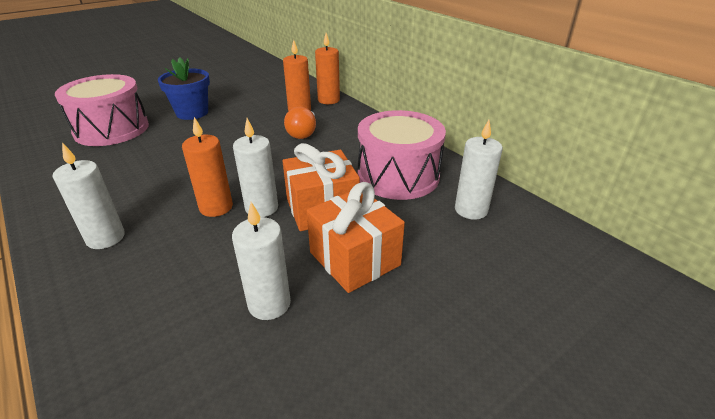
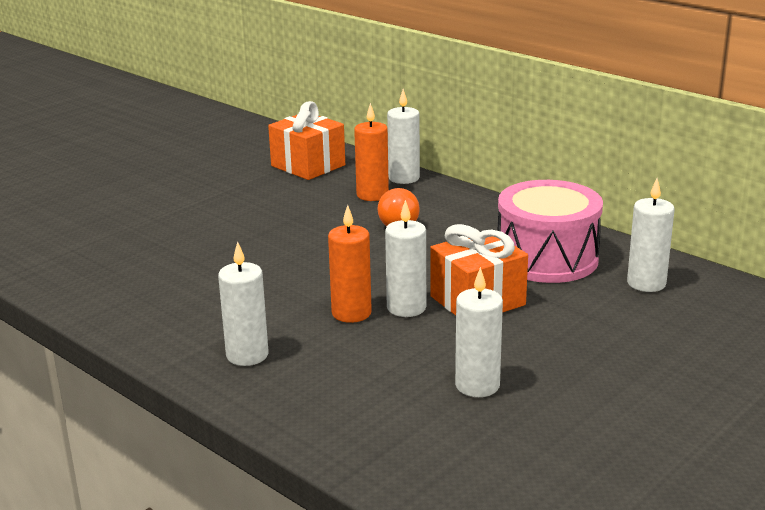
camera: 10 degrees left, 10 degrees down
pink drum [55,74,149,146] -> none
blue flower pot [158,57,210,120] -> none
orange gift [307,182,405,293] -> orange gift moved to [268,101,345,180]
orange candle [315,33,340,104] -> white candle [387,89,420,184]

